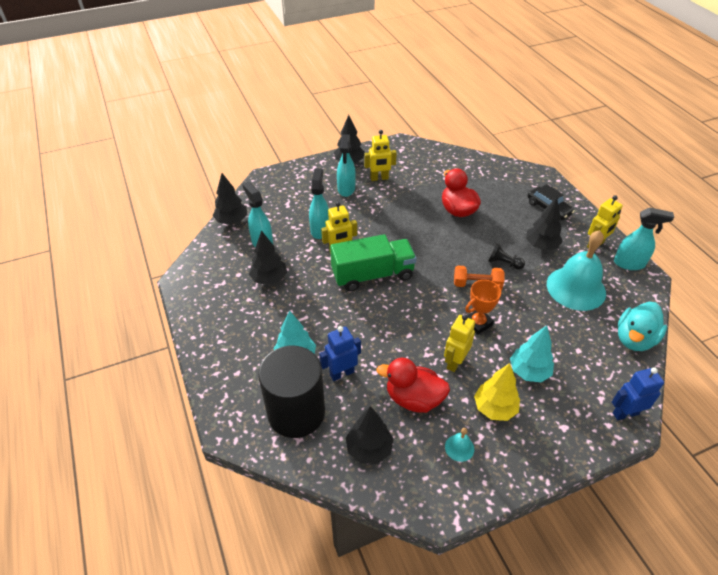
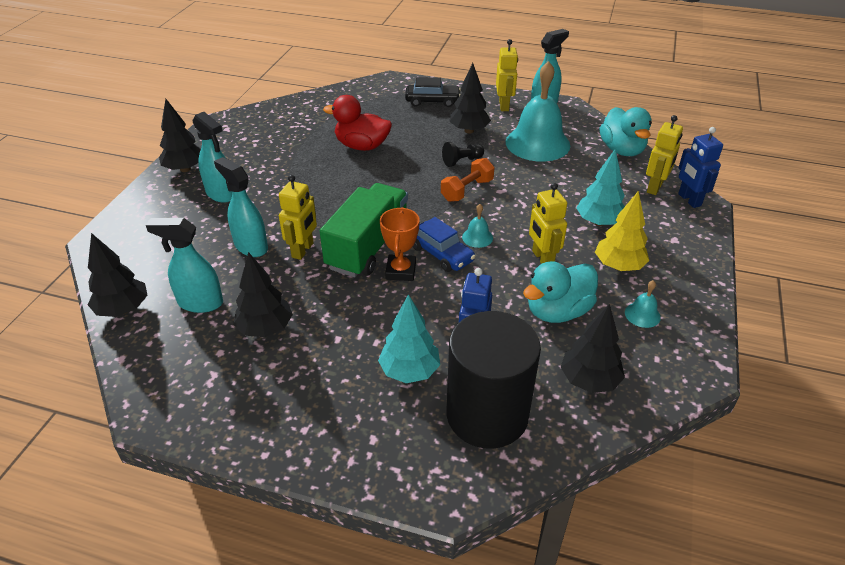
camera: 50 degrees left, 5 degrees down
yellow robot [364,130,397,181] -> yellow robot moved to [646,115,683,195]
red duck [376,358,450,413] -> turquoise duck [523,261,598,323]
orange trophy [465,280,503,335] -> orange trophy moved to [380,207,420,281]
blue robot [612,367,664,420] -> blue robot turned 45 degrees counterclockwise [678,127,723,208]
none -> blue car [413,217,476,272]
none -> turquoise bell [462,204,493,248]

